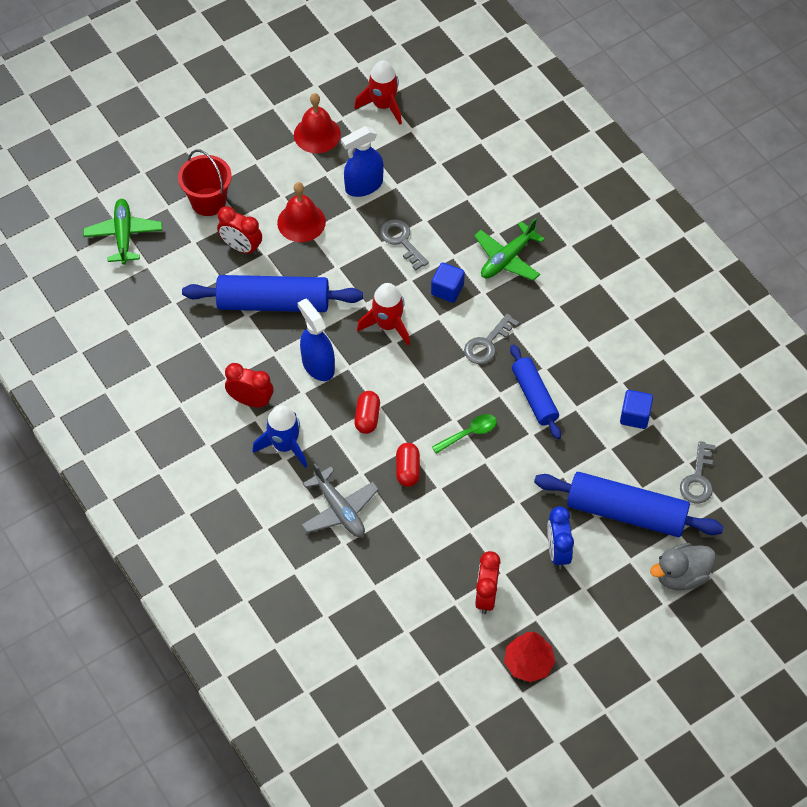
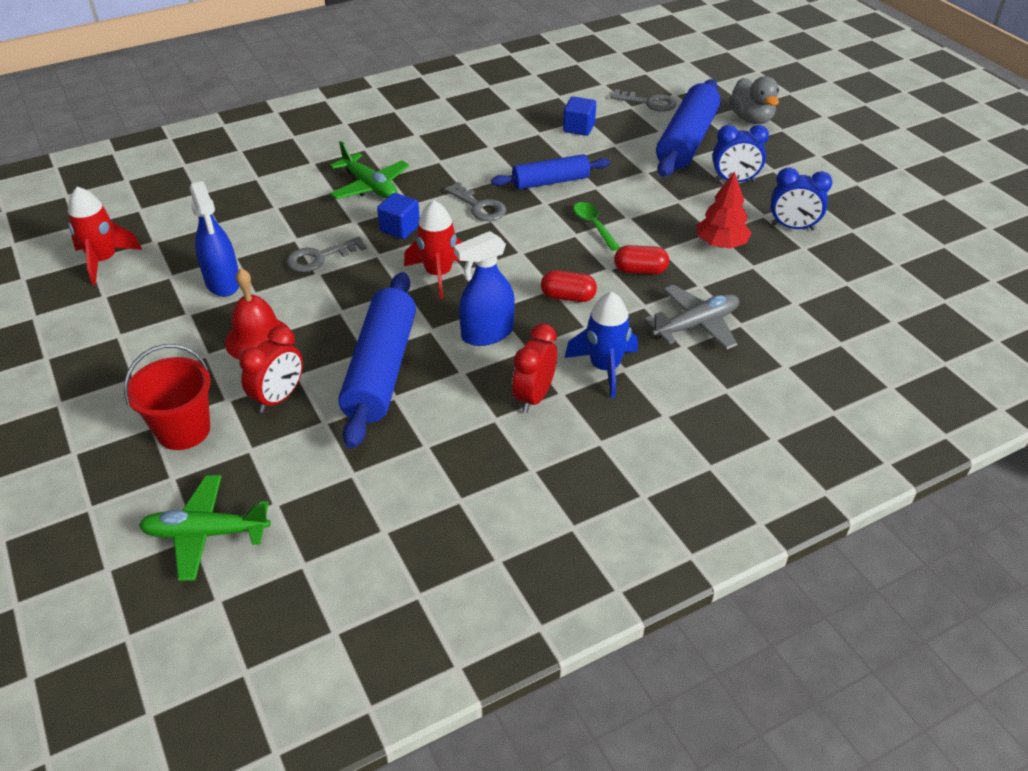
camera: 85 degrees left, 15 degrees down
red bell [294,93,341,153] -> none
red clock [475,551,501,614] -> blue clock [771,167,832,231]
red tree [504,632,555,682] -> red tree moved to [697,171,751,248]

